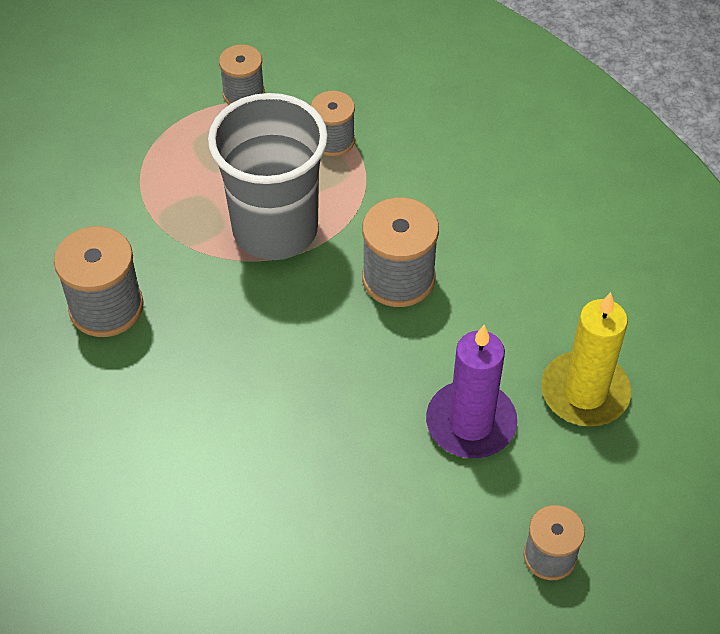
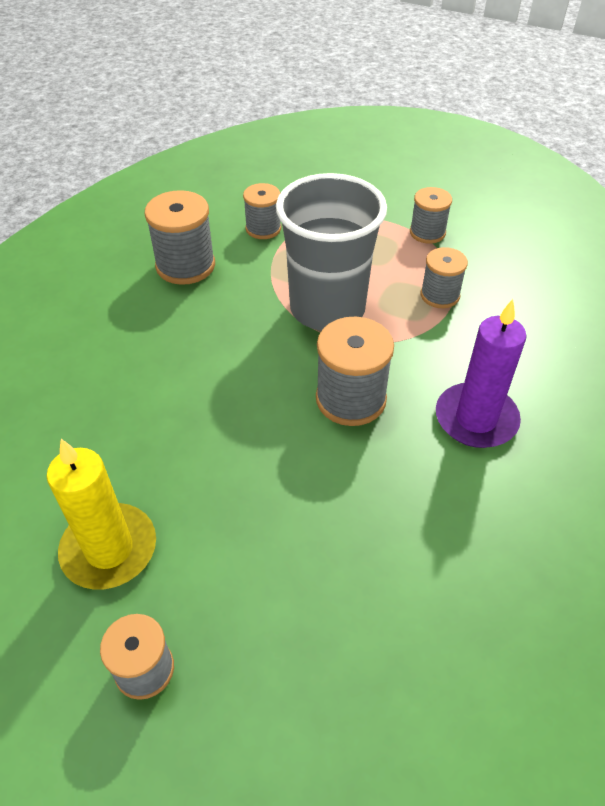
camera: 55 degrees right, 5 degrees down
purple candle [426,325,517,458] -> purple candle moved to [436,299,527,448]
yellow candle [541,292,631,427] -> yellow candle moved to [46,439,156,590]
none -> grey spool [243,183,281,239]

